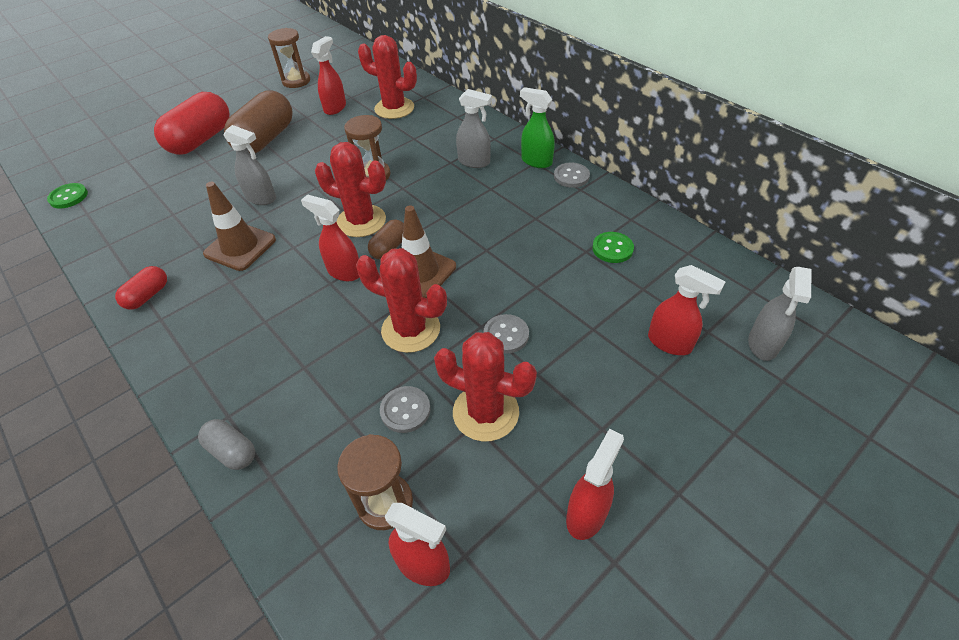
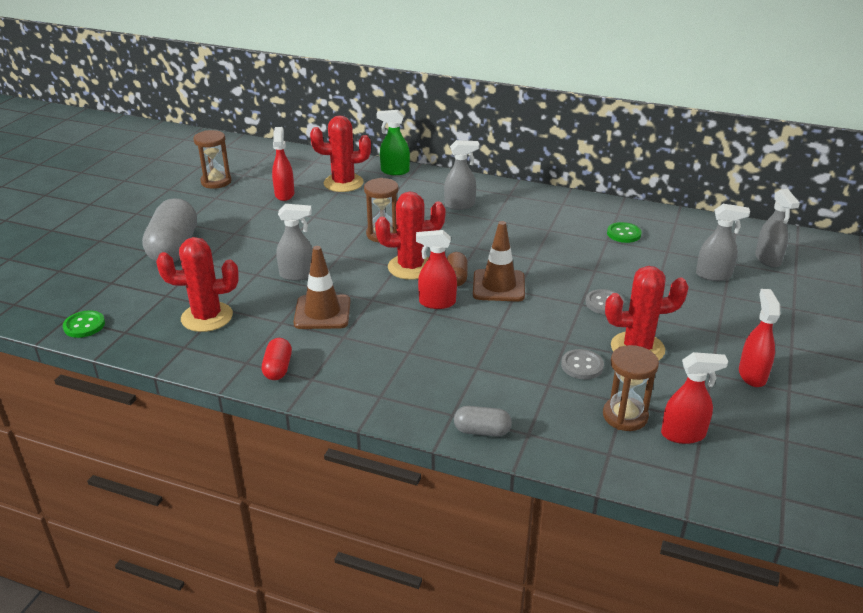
camera: 30 degrees left, 15 degrees down
red capsule [154,92,230,155] -> grey capsule [142,198,197,262]
brown capsule [224,91,293,153] -> none
red cactus [356,248,447,353] -> red cactus moved to [156,237,239,332]
green spray bottle [520,87,555,168] -> green spray bottle moved to [377,110,410,175]
grey button [554,162,590,188] -> none
red spray bottle [648,265,726,355] -> grey spray bottle [696,204,750,281]

